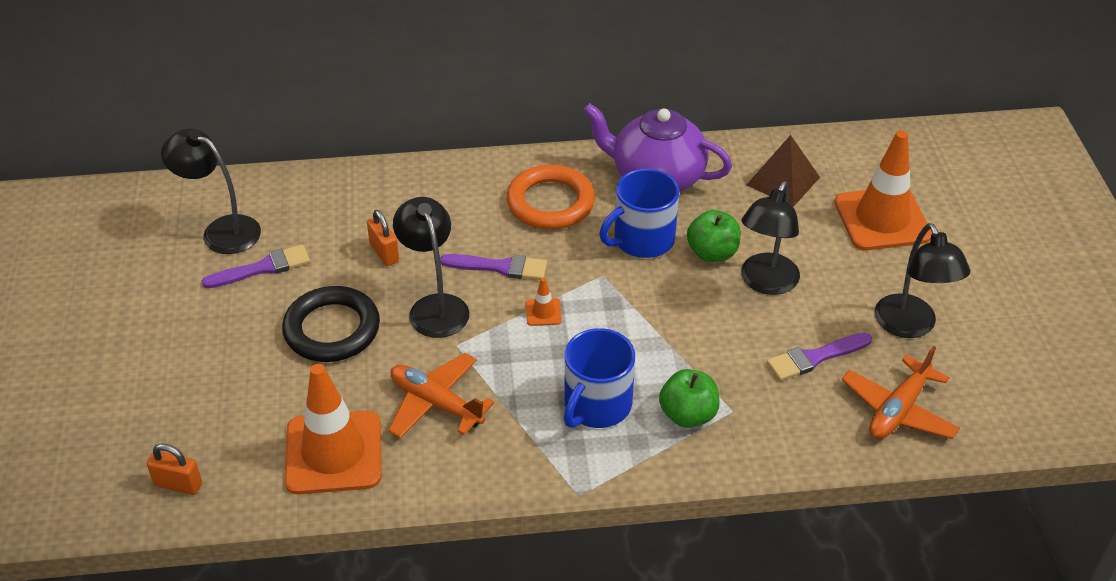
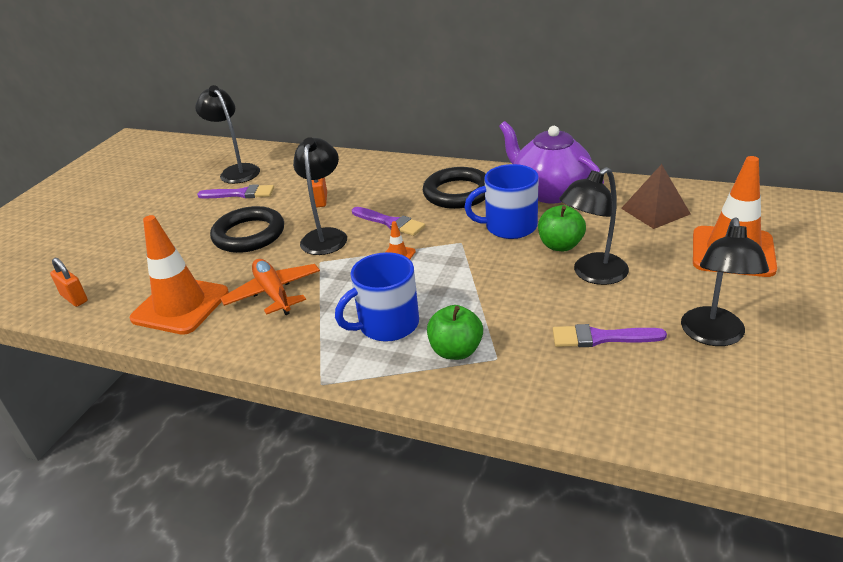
camera: 30 degrees right, 10 degrees down
orange ring [507,164,595,229] -> black ring [423,167,486,209]
orange plane [842,346,960,439] -> none

